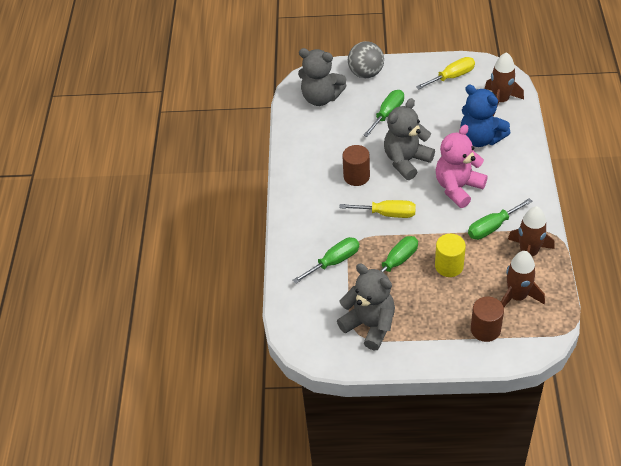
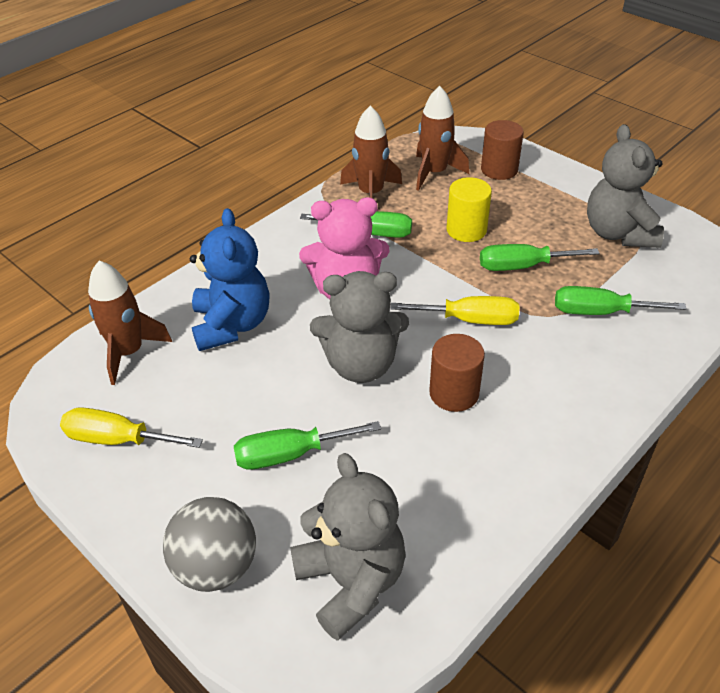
camera: 140 degrees left, 5 degrees down
yellow screwdriver [339,200,416,218] -> yellow screwdriver turned 135 degrees clockwise [391,296,519,325]

